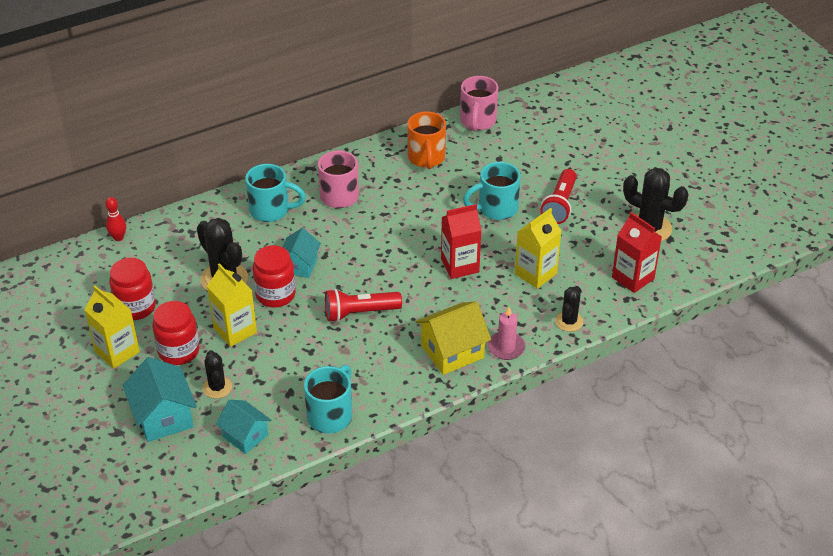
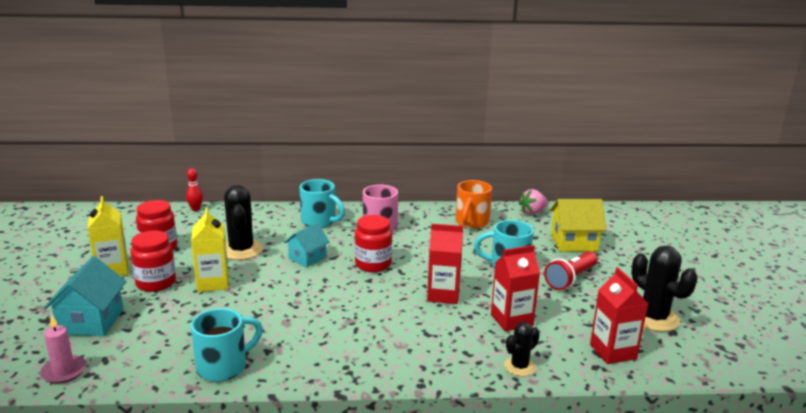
camera: 25 degrees right, 20 degrees down
black cactus [203,350,232,399] -> none
turquoise house [216,400,271,454] -> none
red jar [252,245,296,308] -> red jar moved to [355,215,392,272]
red flashlight [325,289,402,322] -> none
yellow house [415,301,491,375] -> yellow house moved to [550,199,606,252]
pink mug [460,76,498,131] -> pink strawberry [519,189,548,215]
pink candle [488,307,525,360] -> pink candle moved to [40,315,87,384]
yellow carton [515,208,562,289] -> red carton [491,245,540,332]

